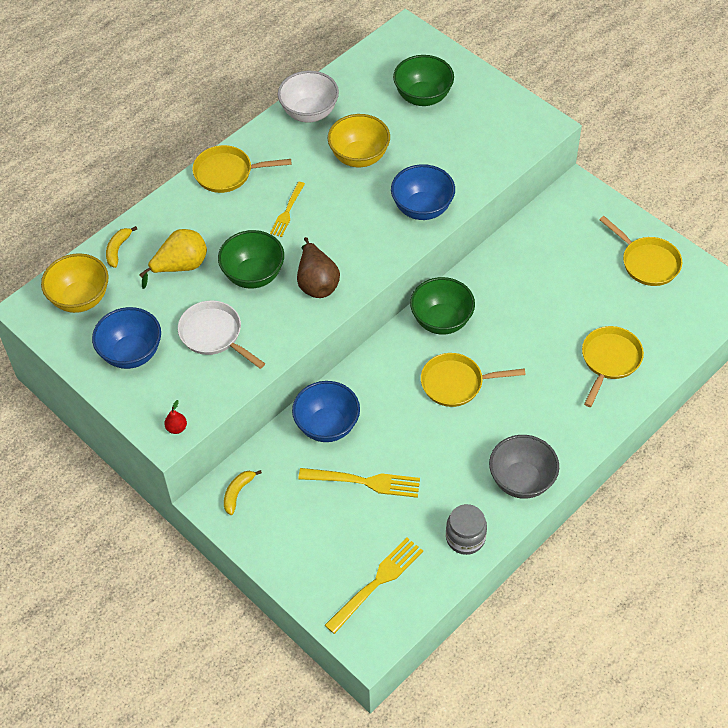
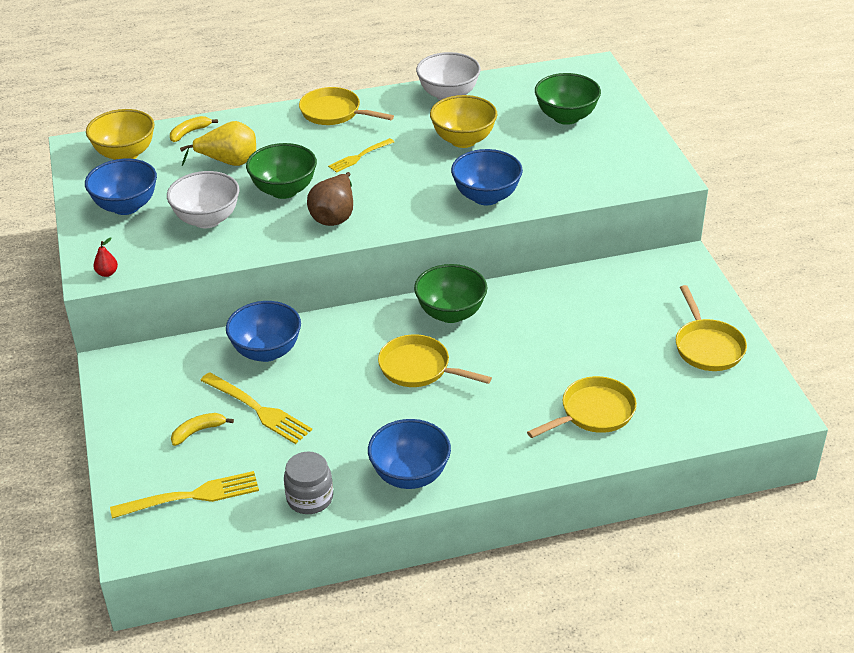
camera: 30 degrees right, 15 degrees down
white pan [178,300,265,369] -> white bowl [167,171,239,228]
yellow banana [224,470,262,515] -> yellow banana moved to [171,413,234,446]
grey bowl [489,435,559,499] -> blue bowl [368,419,451,489]

